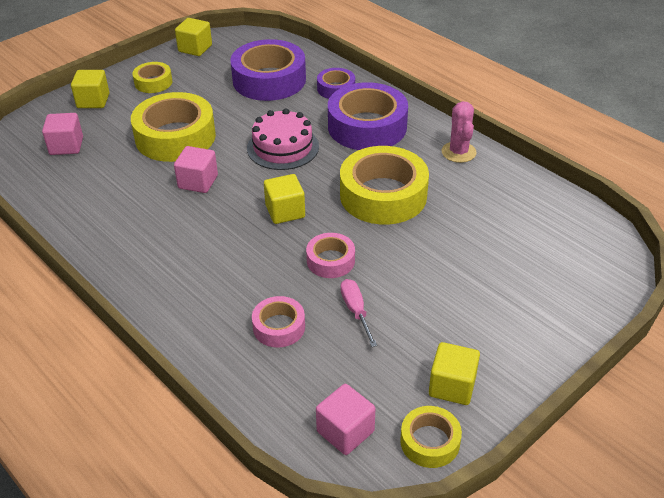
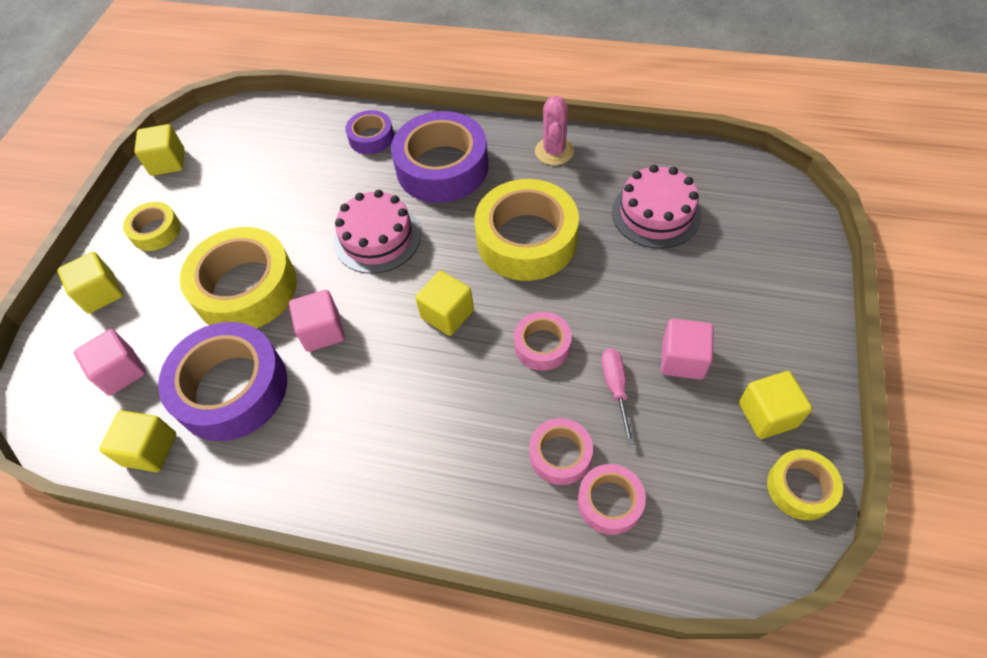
camera: 30 degrees left, 15 degrees up
purple tape [230,39,306,101] -> purple tape moved to [158,322,287,441]
pink cube [316,384,376,455] -> pink cube moved to [661,319,714,380]
pink screwdriver [340,279,377,347] -> pink screwdriver turned 45 degrees clockwise [601,348,634,445]
pink cactus [441,101,477,163] -> pink cactus turned 45 degrees clockwise [535,96,574,165]
none -> yellow cube [99,410,176,472]
none -> pink tape [578,464,646,535]
none -> pink cake [612,165,702,249]

